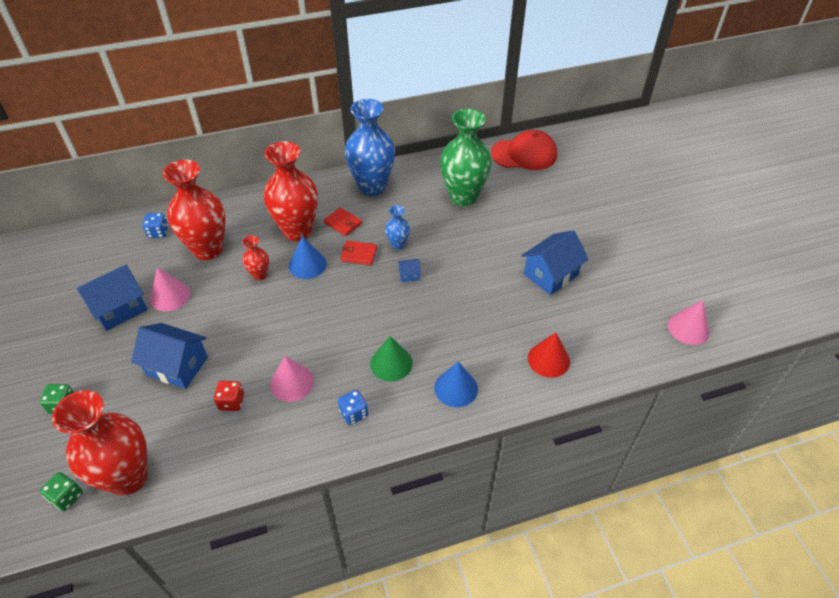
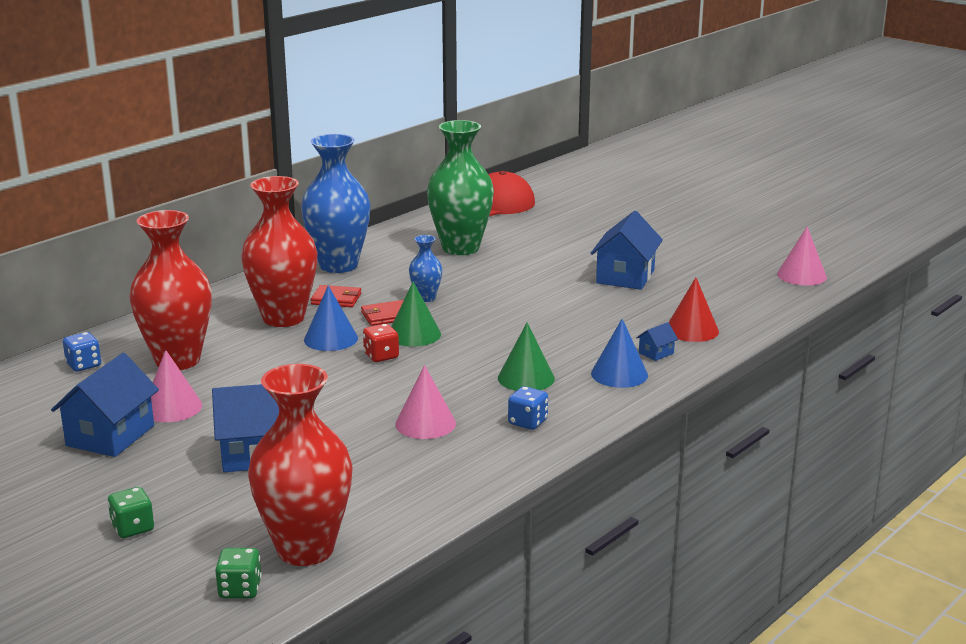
camera: 30 degrees left, 25 degrees down
red dice [214,381,244,411] -> red dice moved to [363,324,399,362]
red vase [242,235,269,280] -> none
blue house [397,259,421,282] -> blue house moved to [636,322,678,361]
none -> green cone [391,282,441,347]

